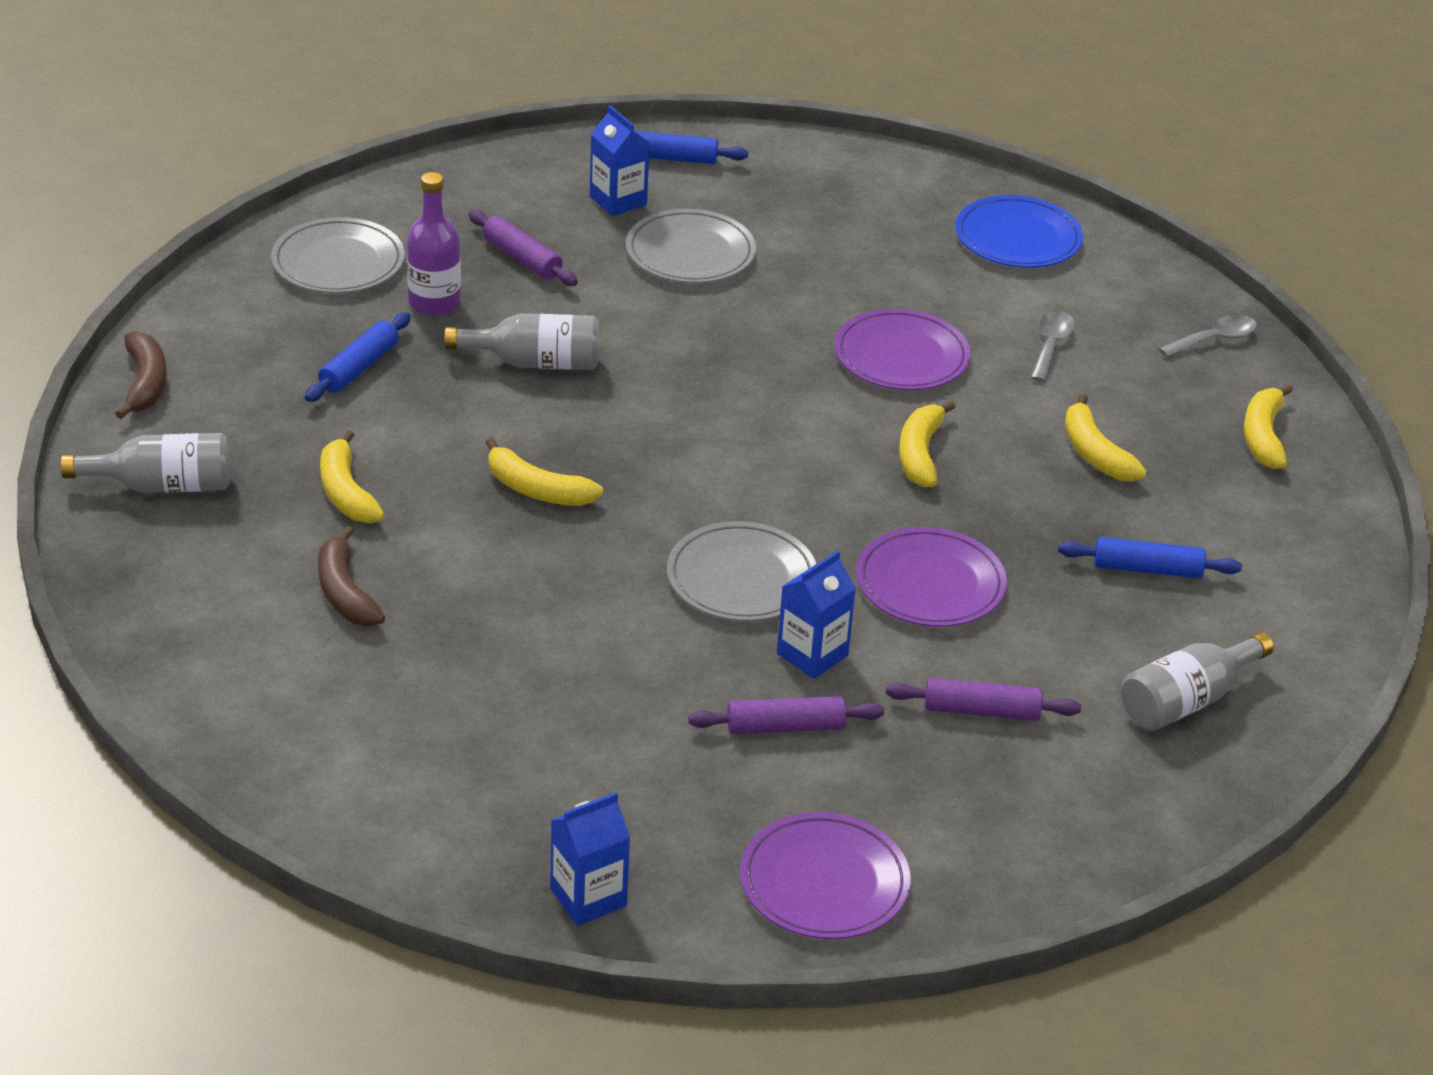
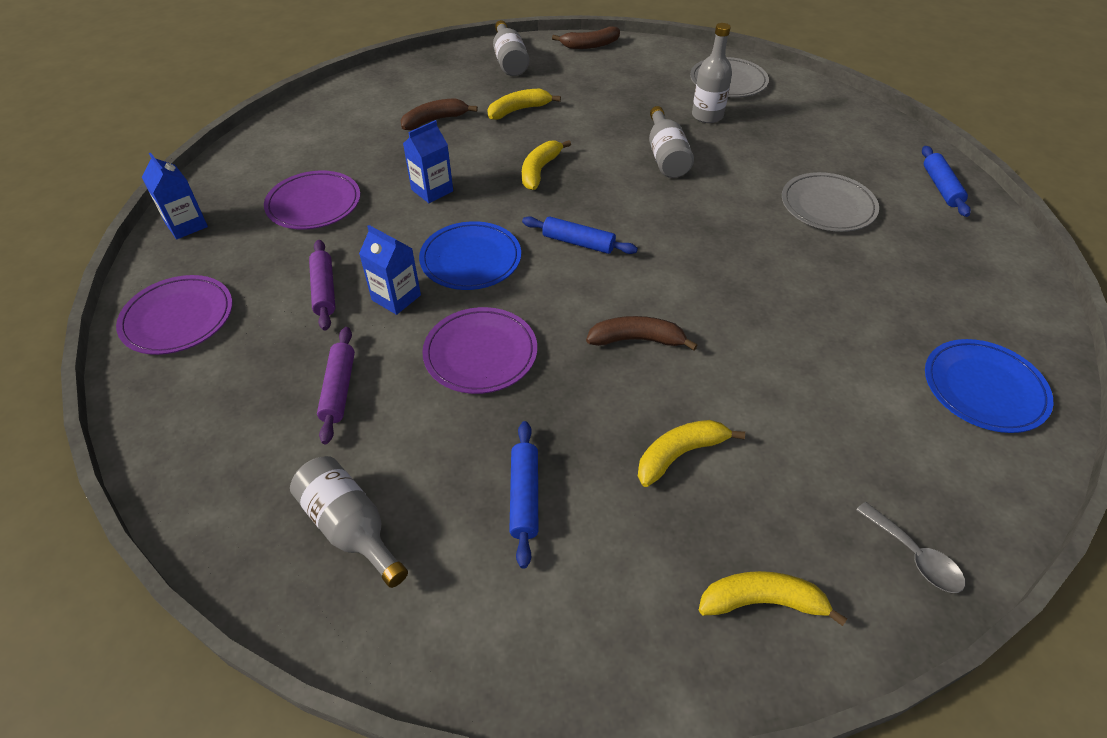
camera: 85 degrees right, 10 degrees up
blue rolling pin [305,312,411,402] -> blue rolling pin moved to [522,216,638,254]
purple bottle [407,172,461,316] -> grey bottle [692,23,732,123]
purple rolling pin [468,210,578,286] -> none
blue carton [590,105,650,216] -> blue carton moved to [403,120,453,203]
grey plate [667,521,816,621] -> blue plate [419,221,521,290]
purple plate [834,309,970,390] -> purple plate moved to [264,171,360,230]
yellow banana [899,401,956,487] -> brown banana [586,316,698,351]
grey spoon [1031,311,1075,382] -> none

